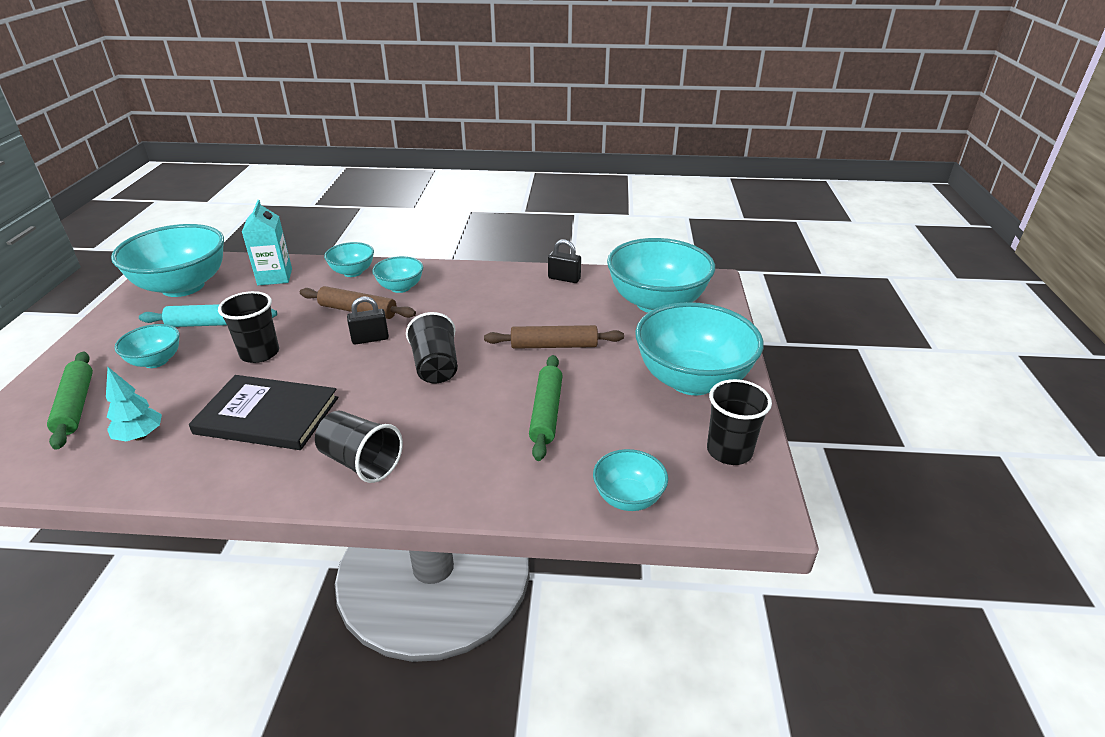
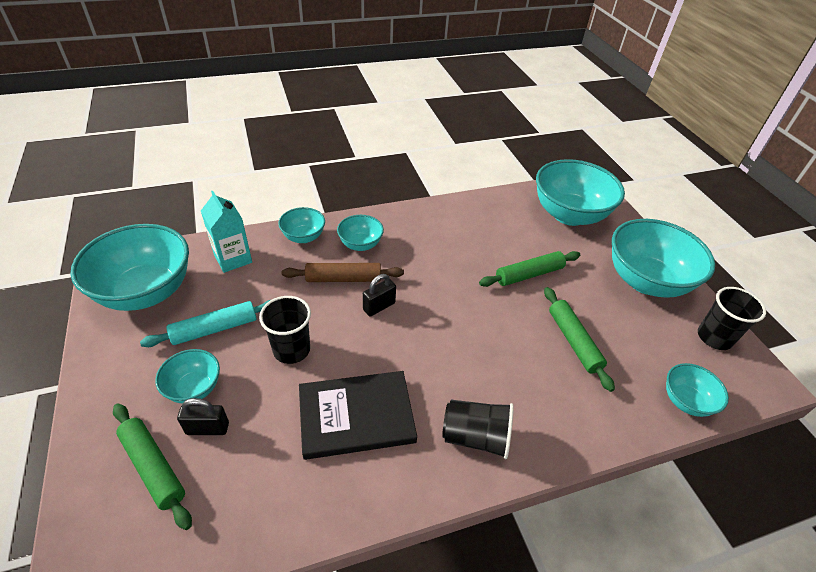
camera: 25 degrees left, 10 degrees up
turquoise tree [106,367,162,441] -> none
black cup [406,312,458,383] -> none
brown rolling pin [484,325,624,349] -> green rolling pin [479,251,580,287]
black padlock [548,239,581,283] -> black padlock moved to [177,398,229,435]

